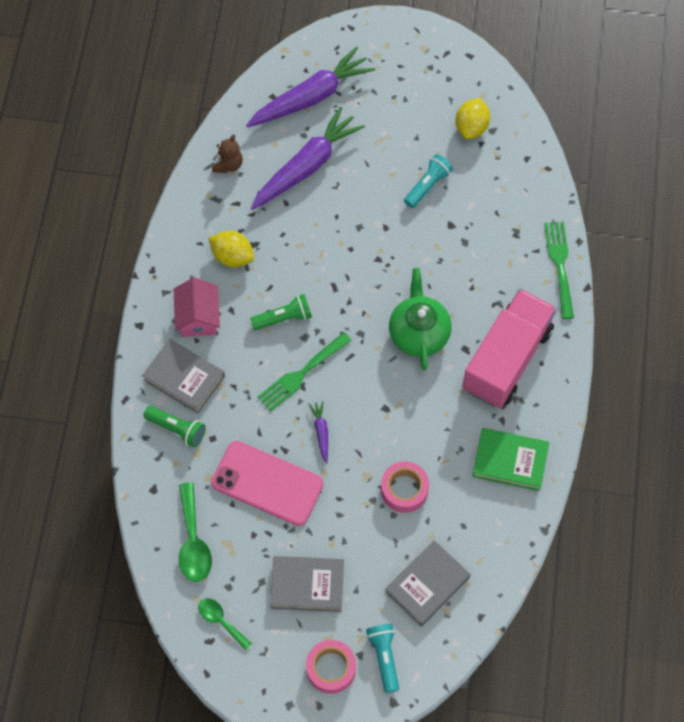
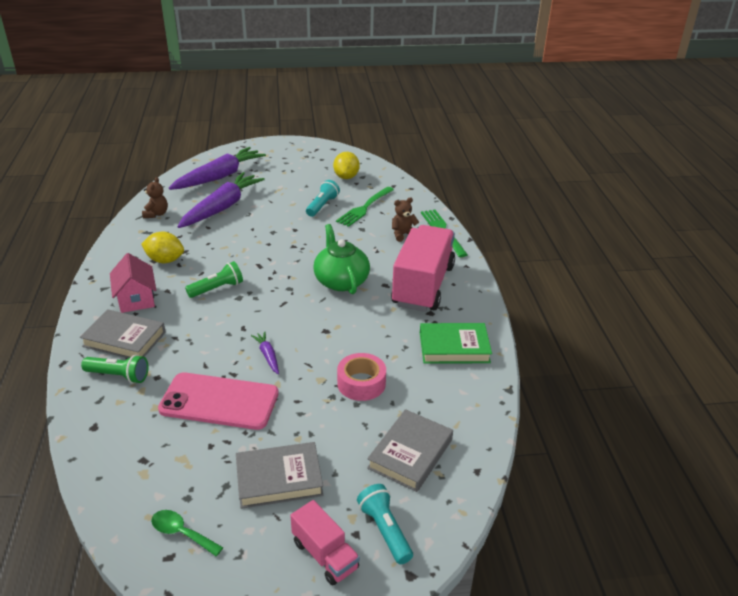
camera: 15 degrees left, 30 degrees down
green spoon [179,482,212,582] -> none
green fork [258,332,352,411] -> green fork moved to [336,187,394,227]
pink tape [306,640,356,694] -> pink truck [290,500,360,586]
none -> brown teddy bear [392,197,419,242]

